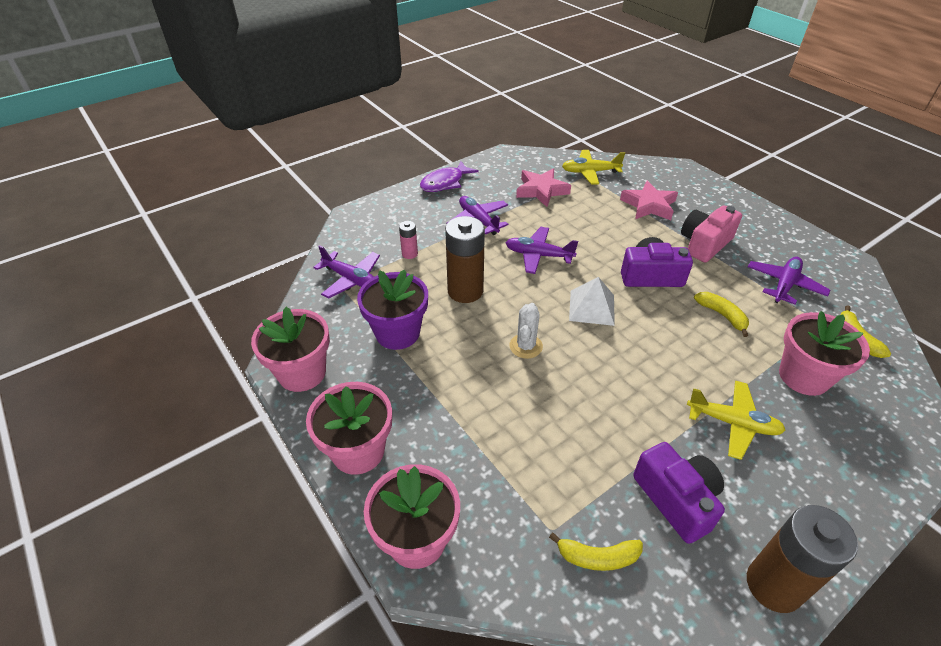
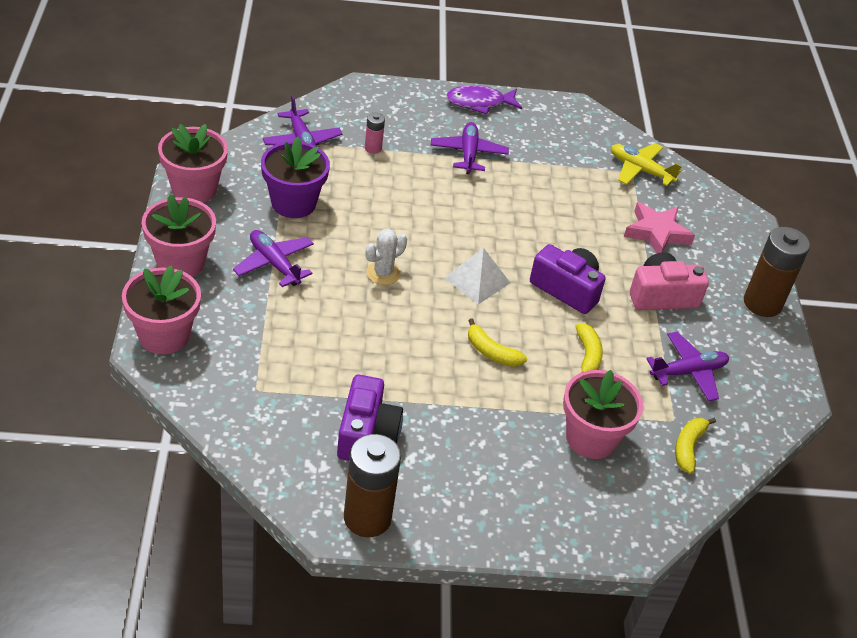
camera: 30 degrees right, 0 degrees up
brown battery [445,216,485,303] -> brown battery moved to [744,227,810,317]
purple plane [506,227,578,274] -> purple plane moved to [233,230,314,287]
pink star [516,168,571,207] -> none
yellow banana [549,532,643,571] -> yellow banana moved to [468,318,527,367]
yellow plane [687,380,786,460] -> none

